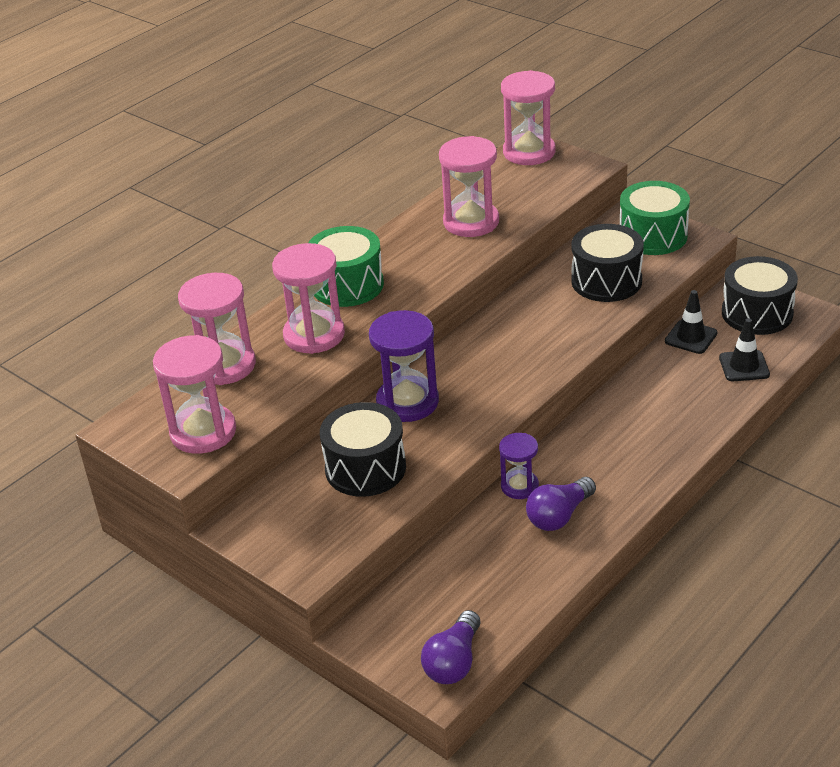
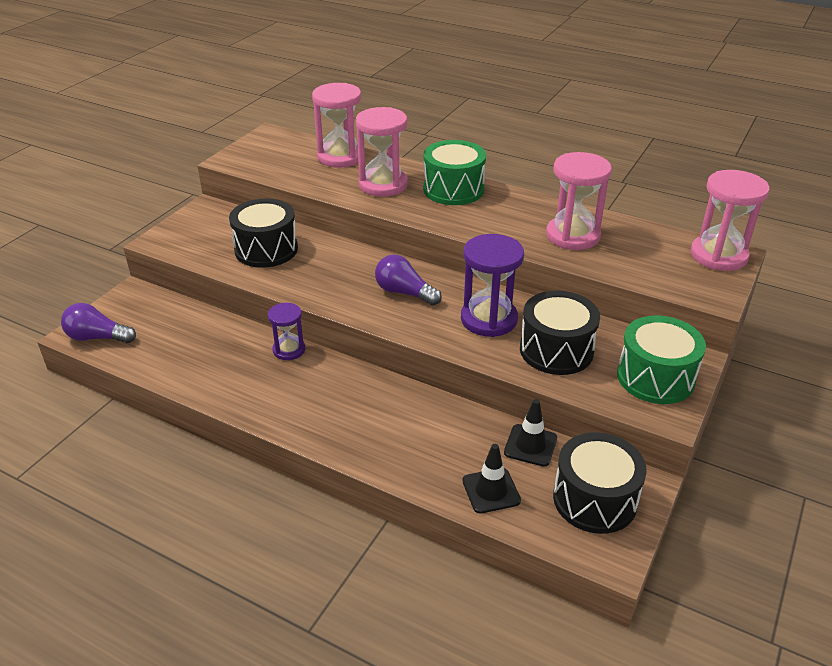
camera: 75 degrees right, 0 degrees up
pink hourglass [153,335,236,454] -> none
purple hourglass [369,310,439,422] -> purple hourglass moved to [461,234,524,337]
purple light bulb [526,477,596,531] -> purple light bulb moved to [375,255,442,306]

